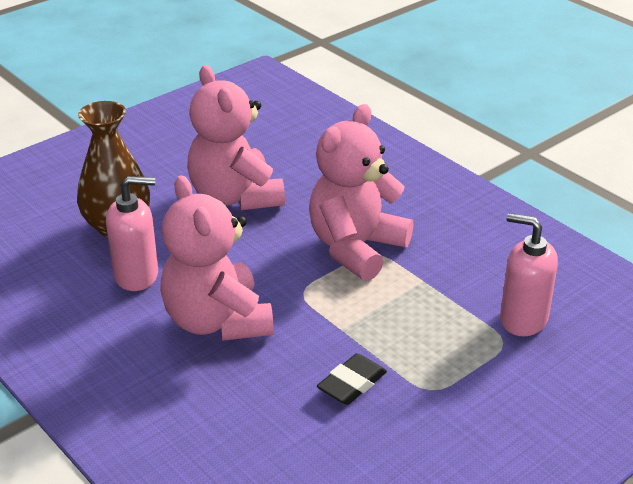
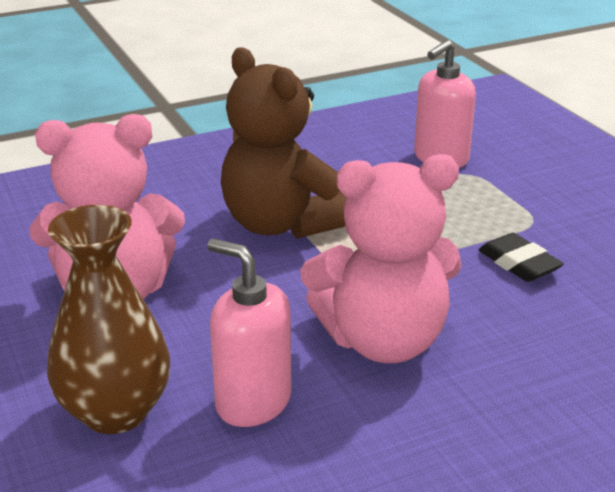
camera: 75 degrees left, 5 degrees down
pink soap dispenser [106,176,158,291] -> pink soap dispenser turned 60 degrees counterclockwise [207,238,291,427]
pink teddy bear [309,104,413,281] -> brown teddy bear [221,47,346,239]

